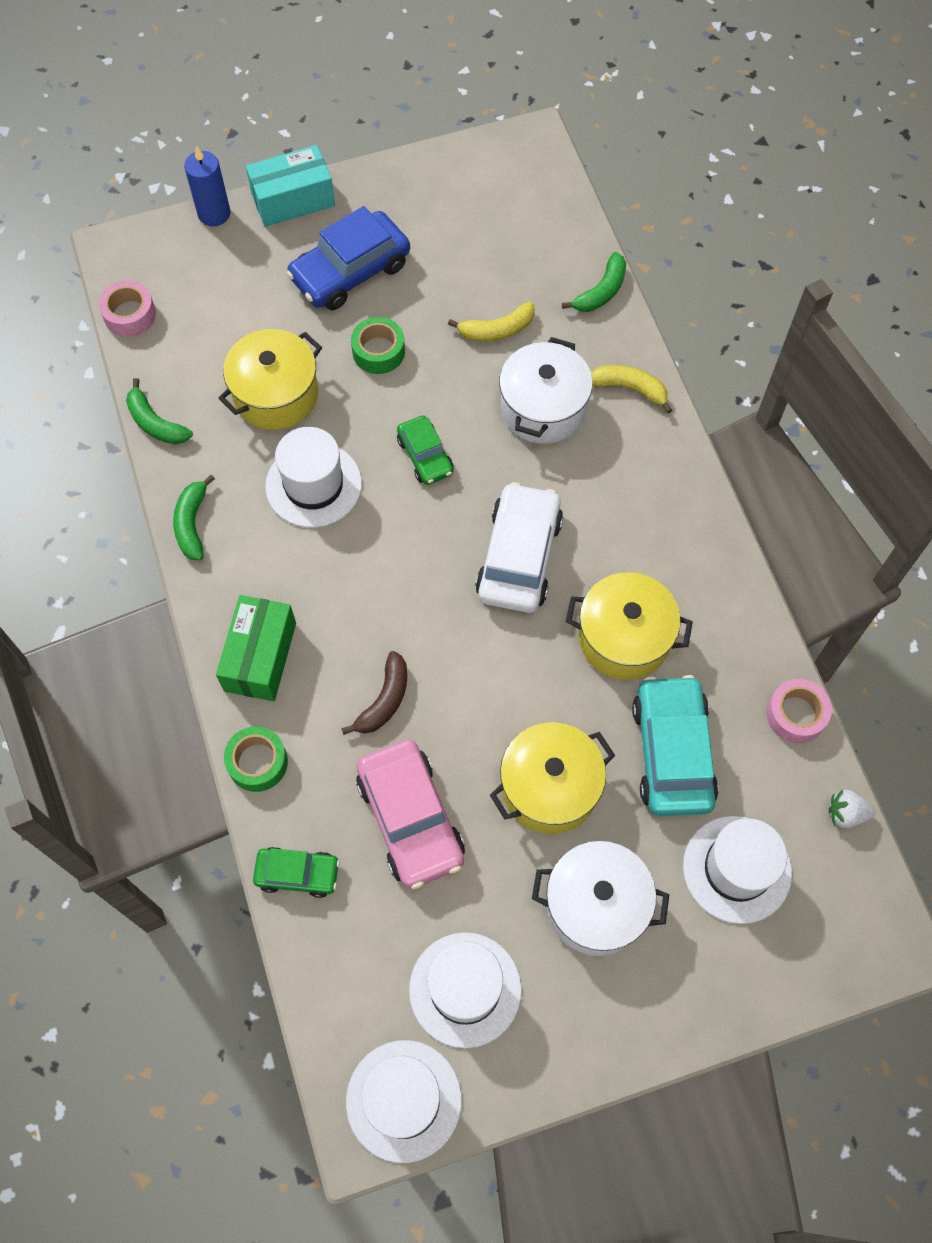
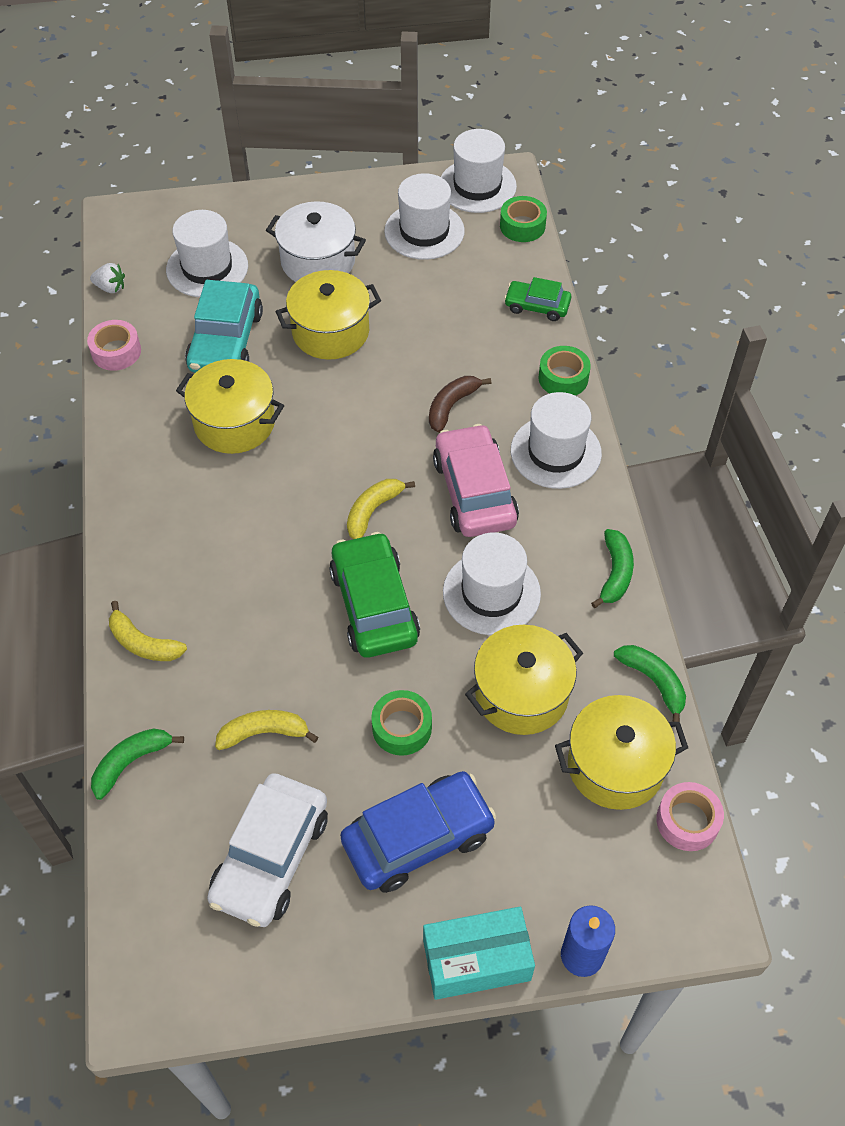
camera: 170 degrees left, 10 degrees down
green box [216,595,296,701] -> white hat [511,392,602,489]
pink car [356,739,465,889] -> pink car moved to [433,424,519,537]
green car [397,415,454,485] -> green car [329,532,420,658], size x1.75
white car [475,482,563,613] -> white car moved to [207,773,328,927]
white pot [499,337,593,444] -> none
none -> yellow banana [347,479,415,539]
none -> green tape [500,196,547,242]
none -> yellow pot [555,695,688,810]

